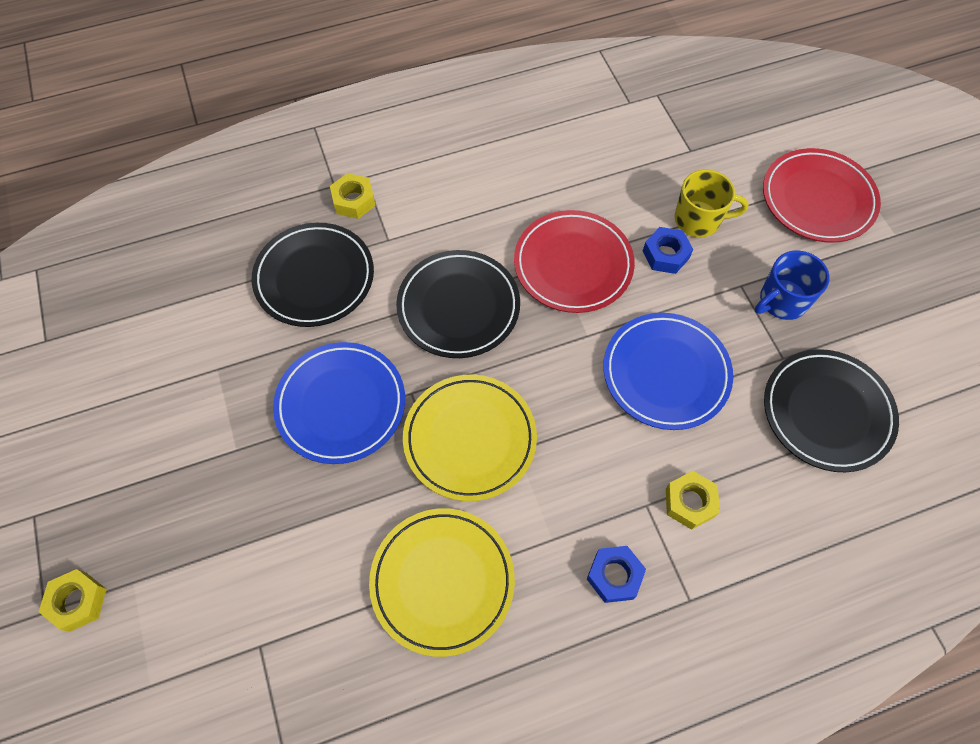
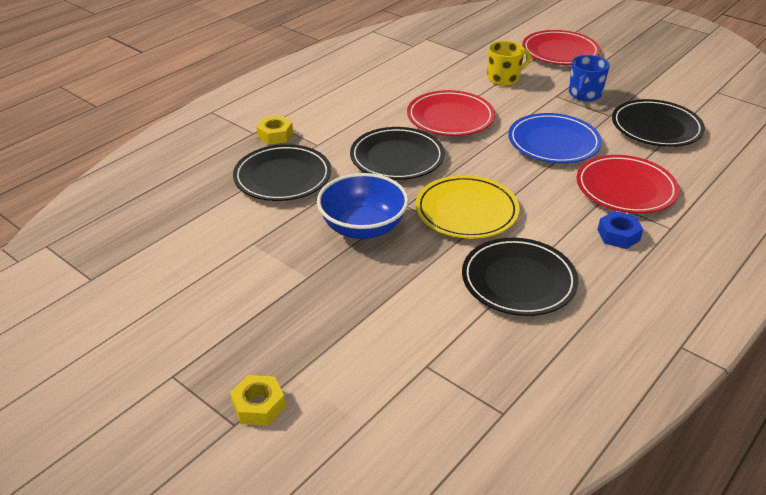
camera: 30 degrees left, 25 degrees down
blue plate [273,342,405,464] -> blue bowl [317,173,409,239]
yellow plate [369,508,515,657] -> black plate [462,238,578,316]
blue nut [643,227,693,274] -> none
yellow nut [666,471,720,530] -> red plate [576,155,679,214]

